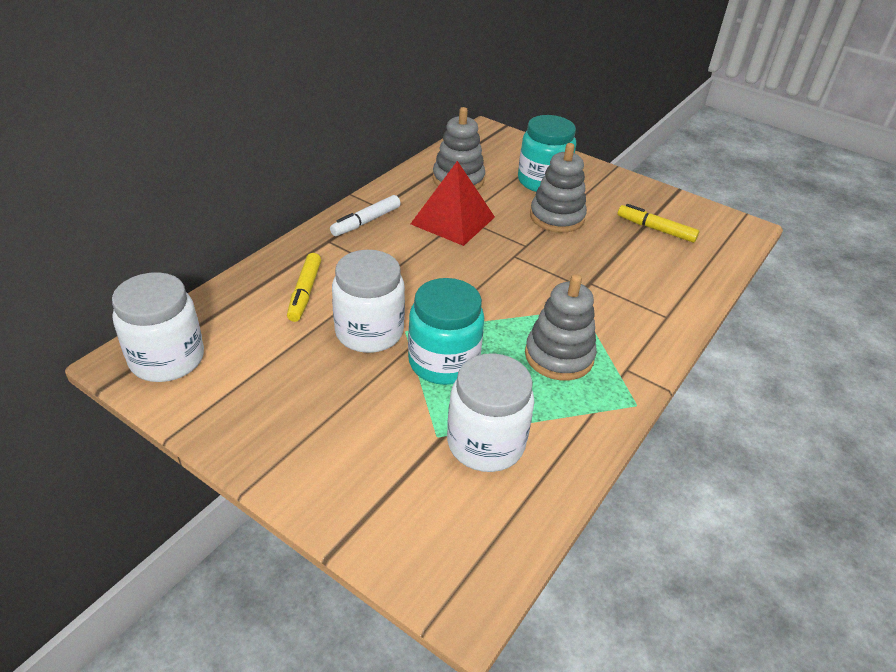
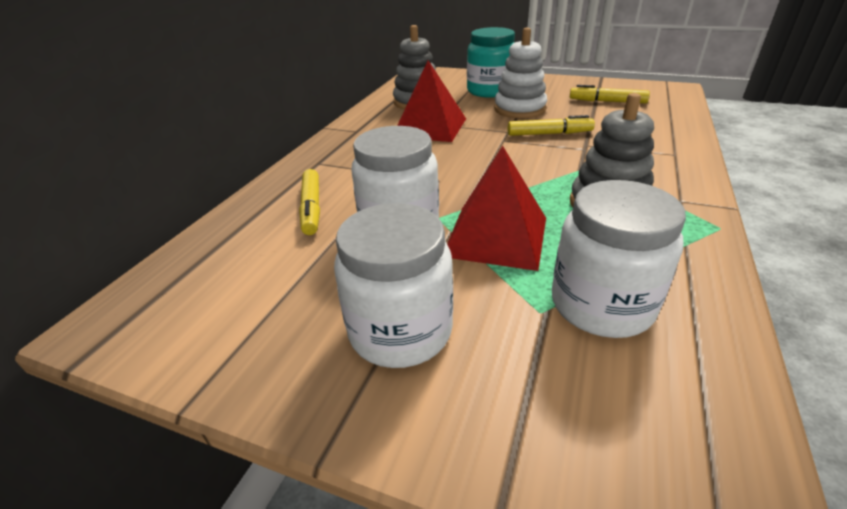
camera: 10 degrees left, 5 degrees down
white jar [112,272,204,382] -> white jar moved to [334,203,453,368]
white marker [330,195,401,236] -> none
turquoise jar [408,278,484,385] -> red pyramid [447,146,546,271]
grey stacking toy [530,143,587,233] -> white stacking toy [494,27,547,118]
none -> yellow marker [507,115,595,136]

